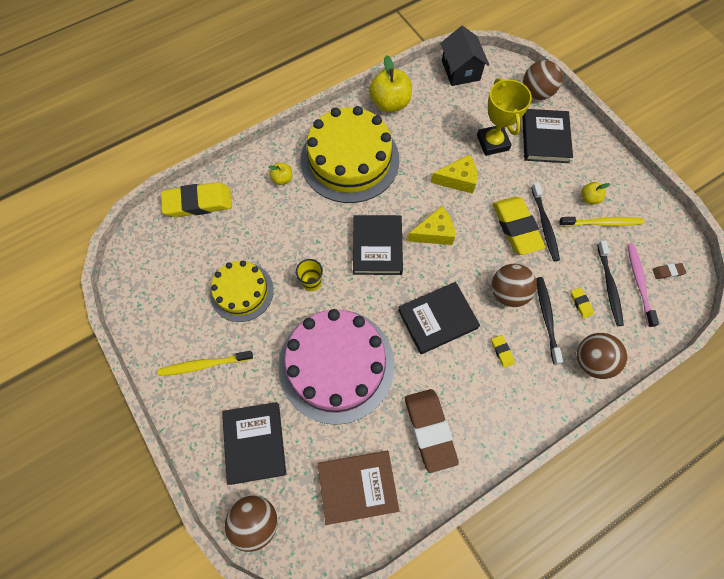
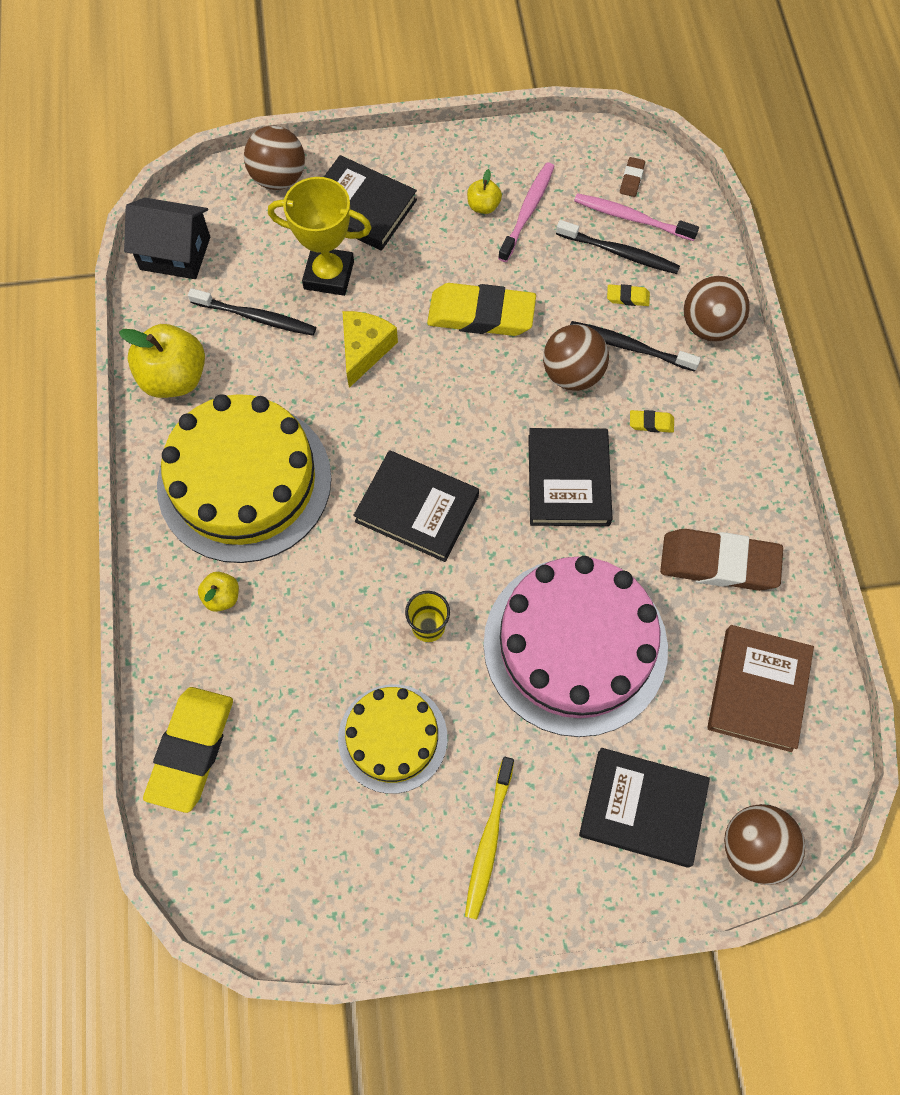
camera: 65 degrees left, 0 degrees up
yellow cheese [407,206,455,245] -> none
black toothbrush [531,183,560,261] -> black toothbrush moved to [188,288,316,336]
yellow toothbrush [559,217,645,226] -> pink toothbrush [498,162,555,262]

